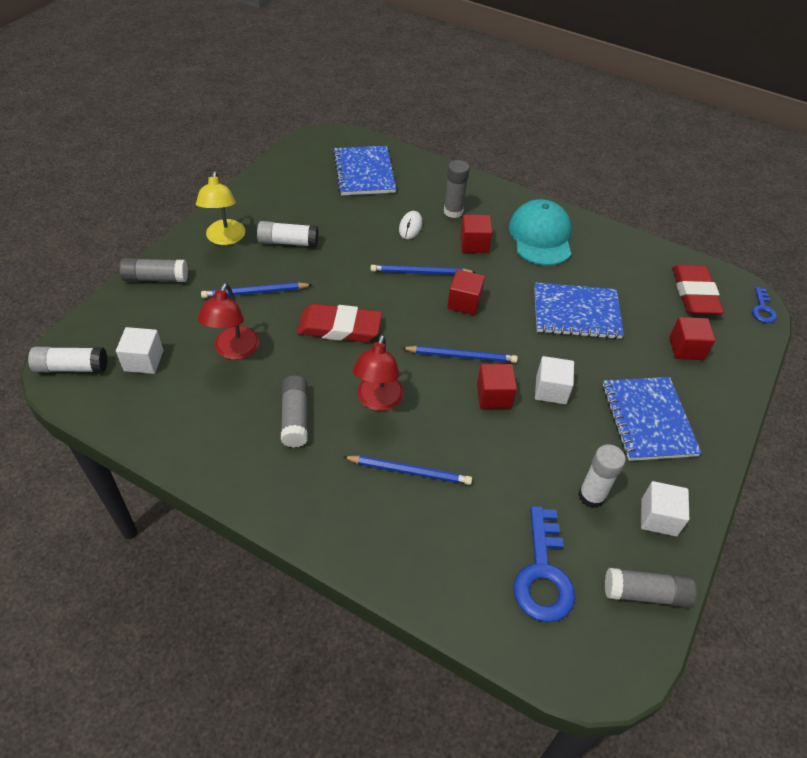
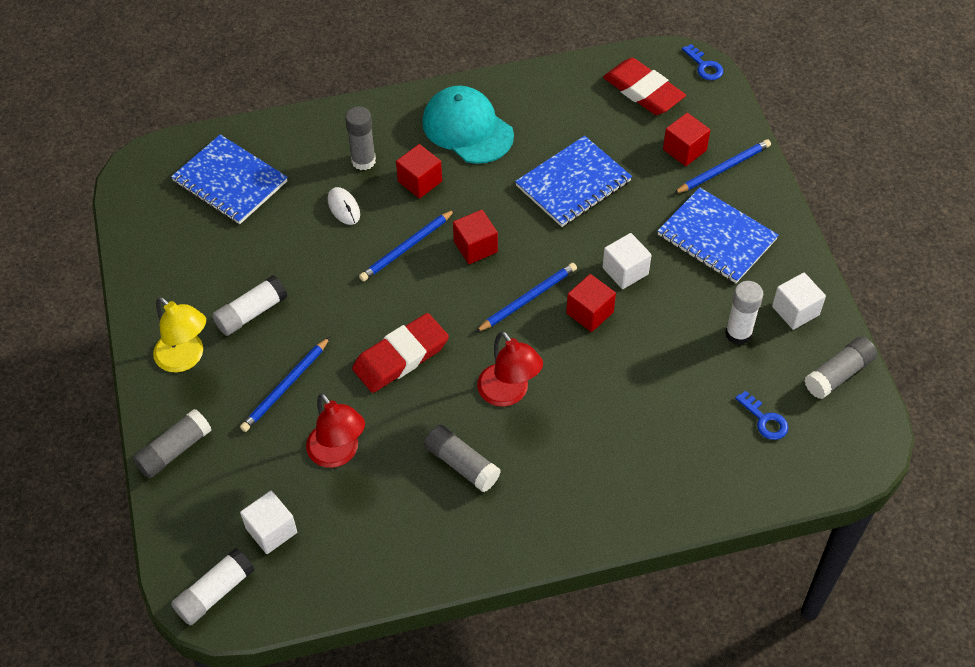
camera: 40 degrees left, 5 degrees up
blue pencil [343,456,472,485] -> blue pencil moved to [674,139,771,194]
blue key [513,506,575,622] -> blue key [735,391,788,440], size x0.53

